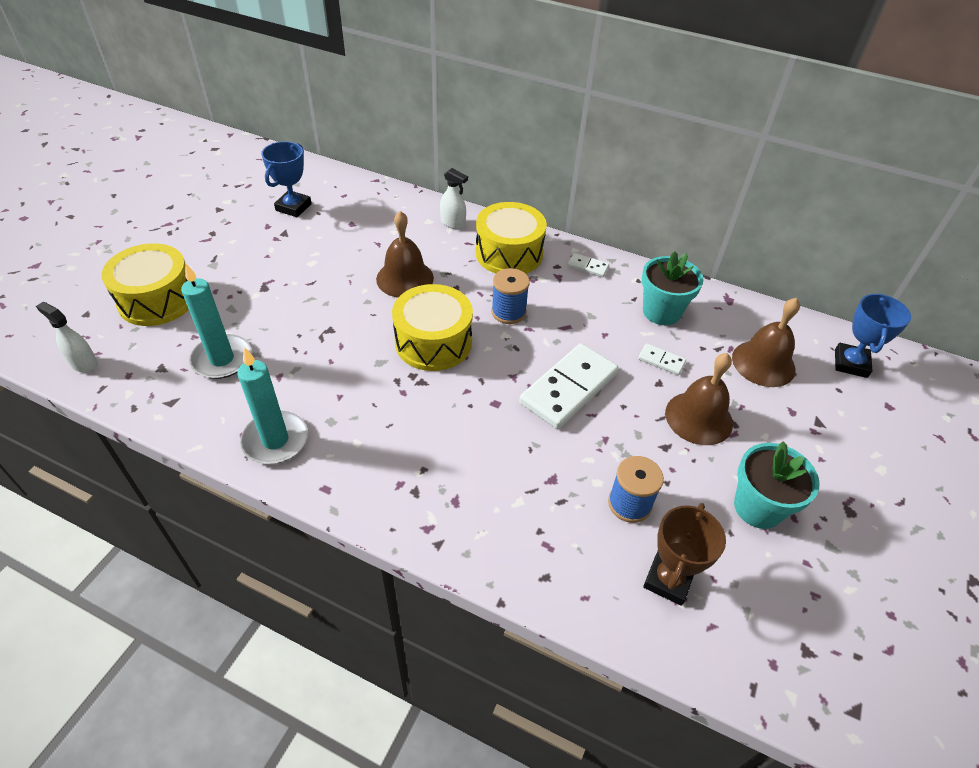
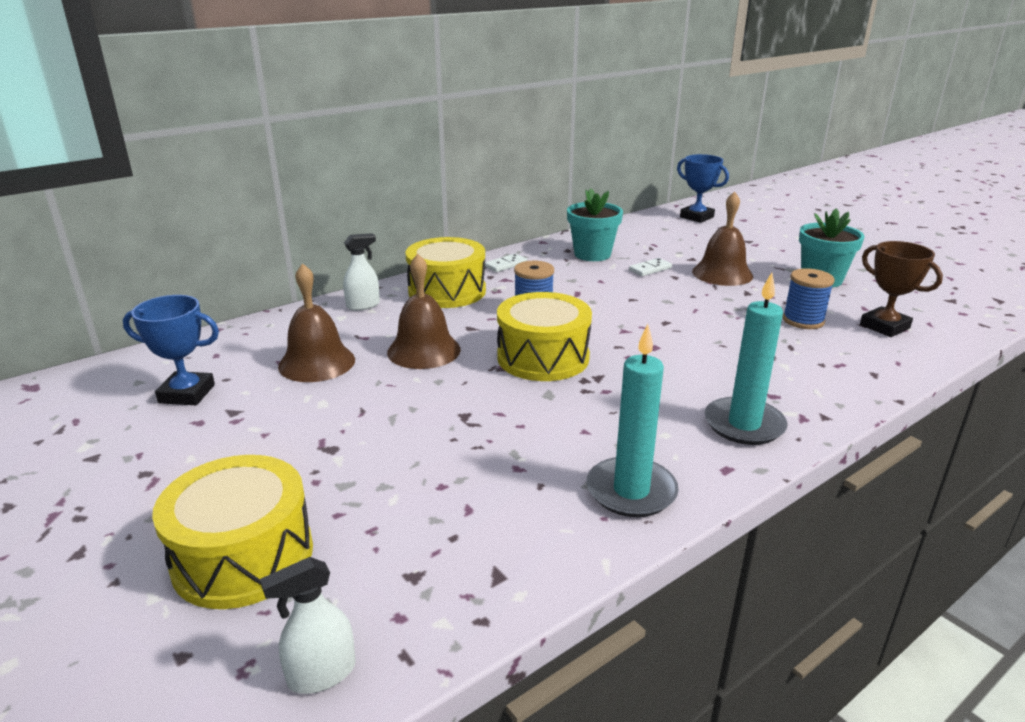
camera: 60 degrees left, 20 degrees down
turquoise candle [181,264,252,379] -> turquoise candle moved to [705,273,787,445]
blue trophy [261,141,312,217] -> blue trophy turned 45 degrees counterclockwise [123,295,219,405]
white domino [519,343,619,429] -> none
brown bell [732,298,800,387] -> brown bell moved to [278,263,355,382]

